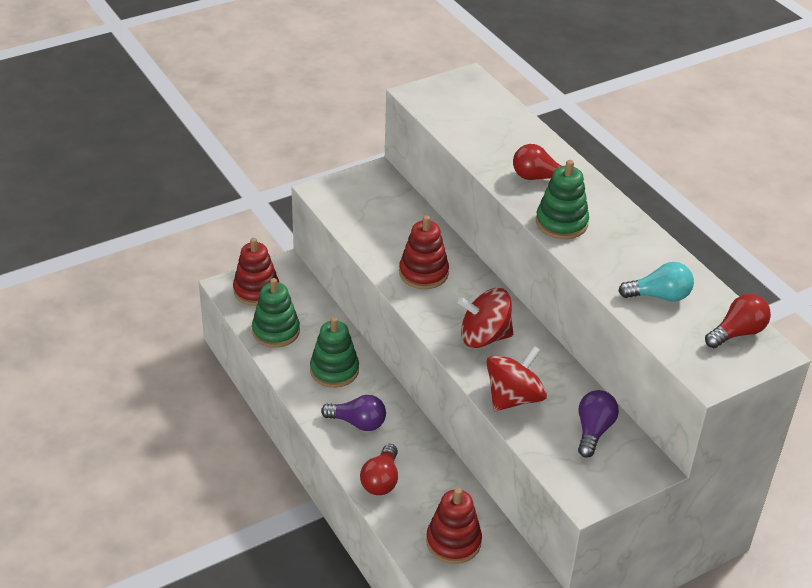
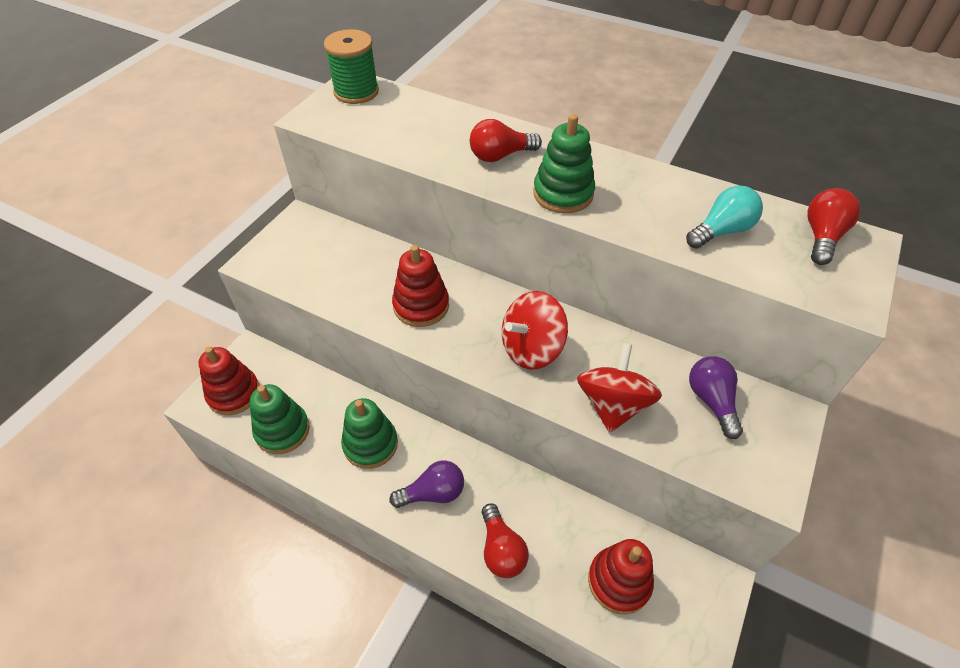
camera: 30 degrees left, 10 degrees up
none -> green spool [324,29,379,104]

